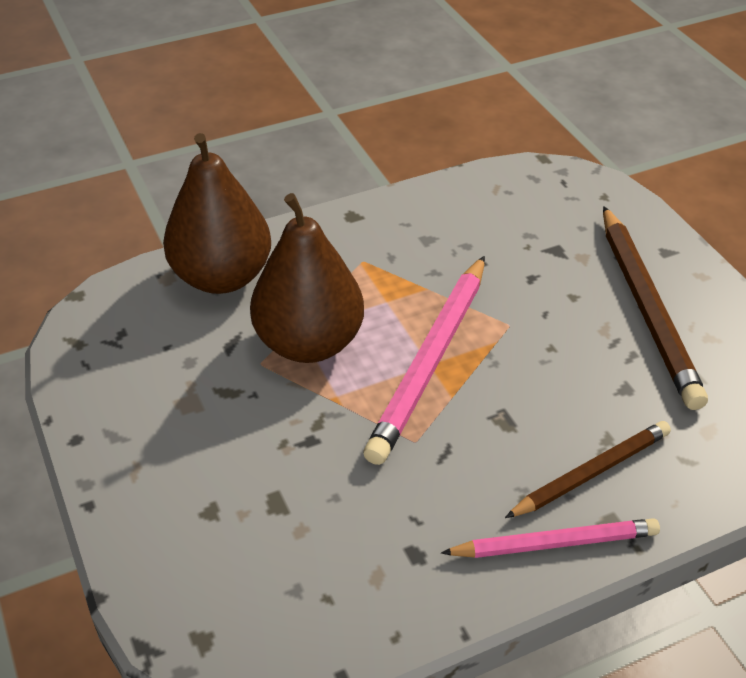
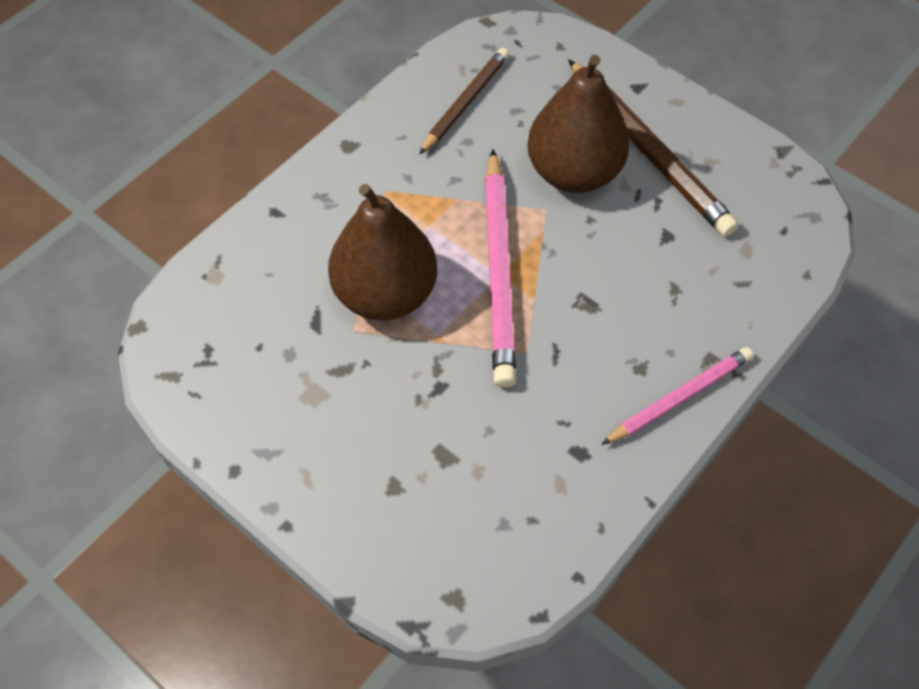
camera: 25 degrees left, 15 degrees up
brown pear [163,133,271,294] -> brown pear moved to [527,55,630,193]
brown pencil [505,421,671,518] -> brown pencil moved to [419,48,509,155]

